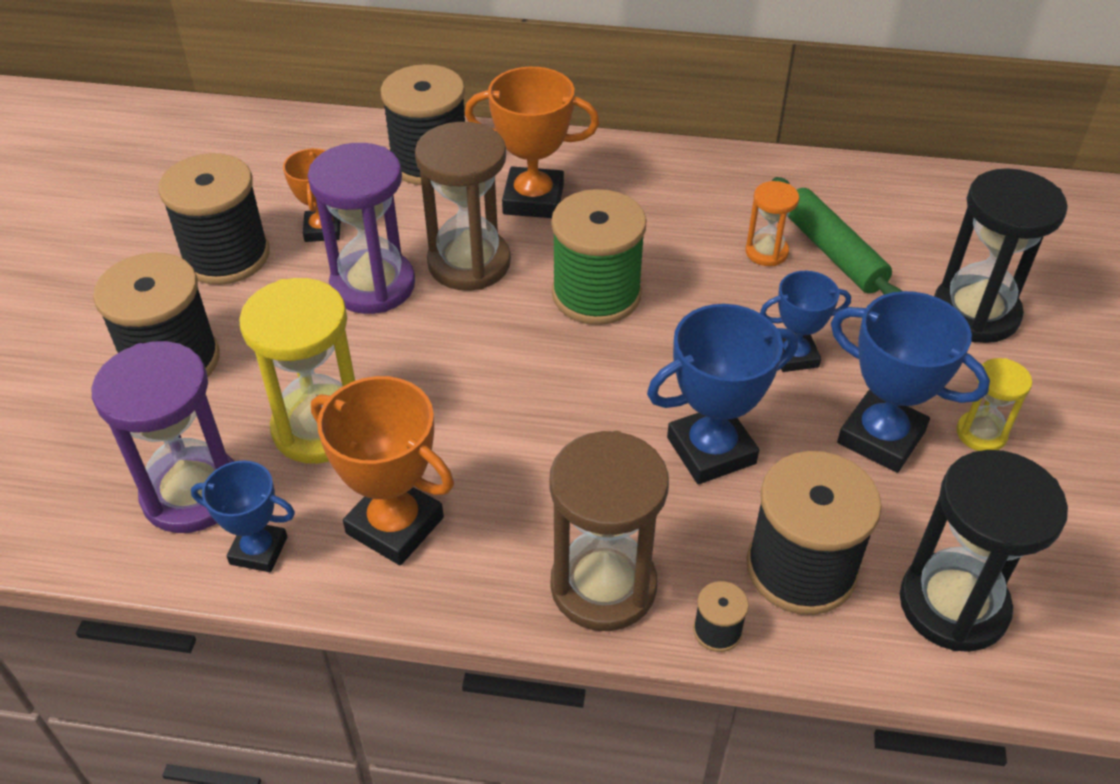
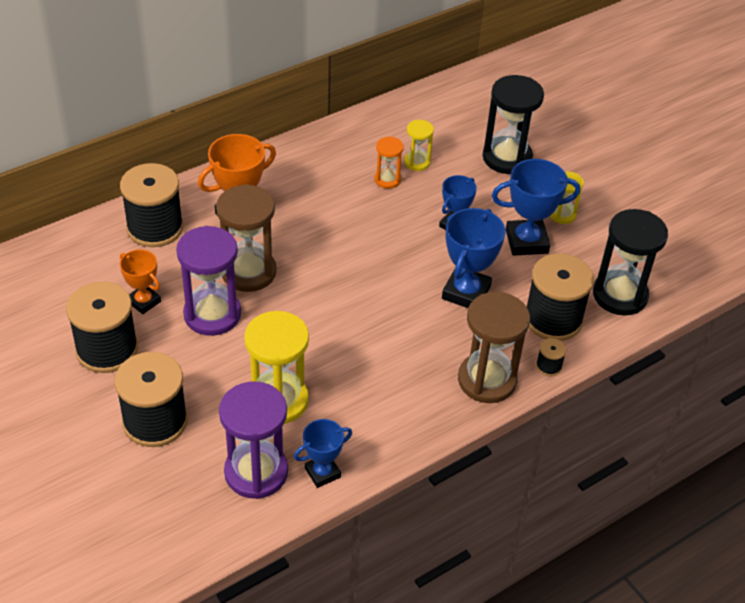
camera: 45 degrees left, 0 degrees up
orange trophy [311,376,454,565] -> none
green spool [551,189,647,325] -> none
green rolling pin [772,177,902,295] -> yellow hourglass [404,120,434,171]

